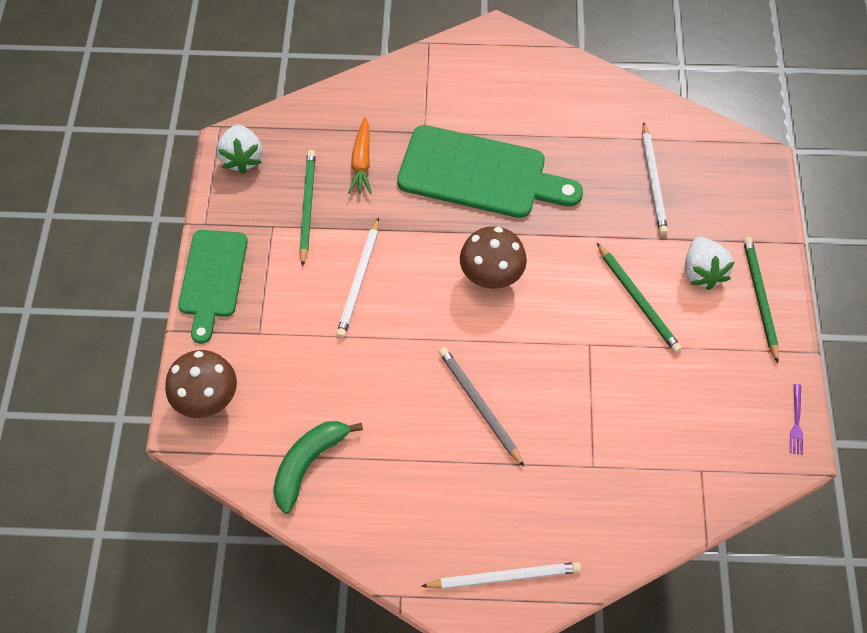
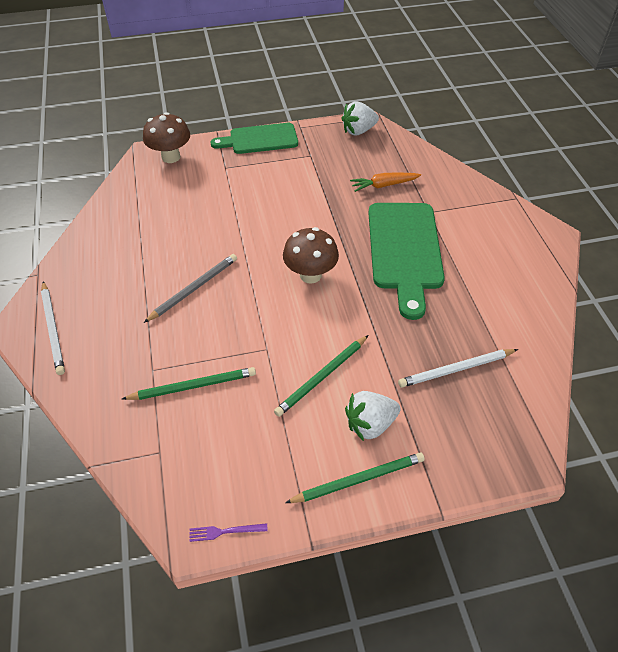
camera: 75 degrees right, 10 degrees down
green banana [273,421,363,514] -> none
green pencil [299,150,316,267] -> green pencil moved to [122,367,256,400]
white pencil [336,217,379,338] -> none

